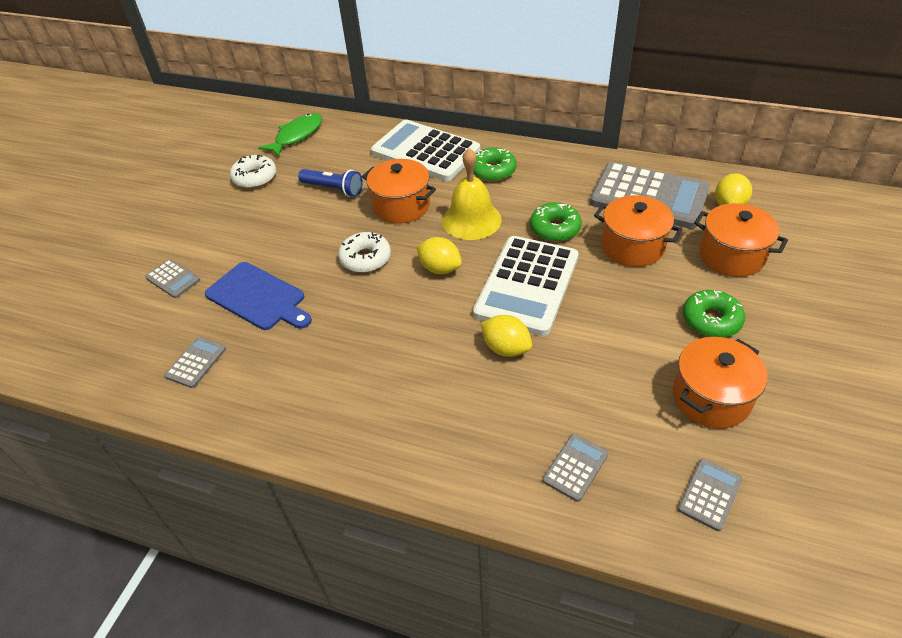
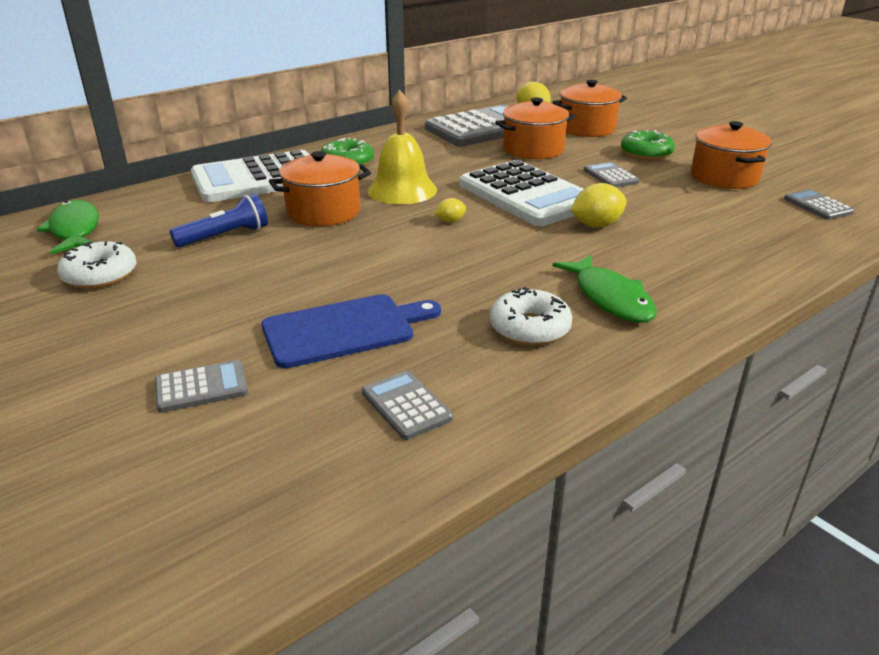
camera: 60 degrees left, 15 degrees down
white donut [338,232,391,273] -> white donut moved to [490,287,572,346]
yellow lemon [417,237,462,274] -> yellow lemon [434,198,466,223], size x0.57
green donut [530,203,582,242] -> none
grey calculator [543,434,608,502] -> grey calculator moved to [584,162,640,187]
none -> green fish [552,255,657,323]

